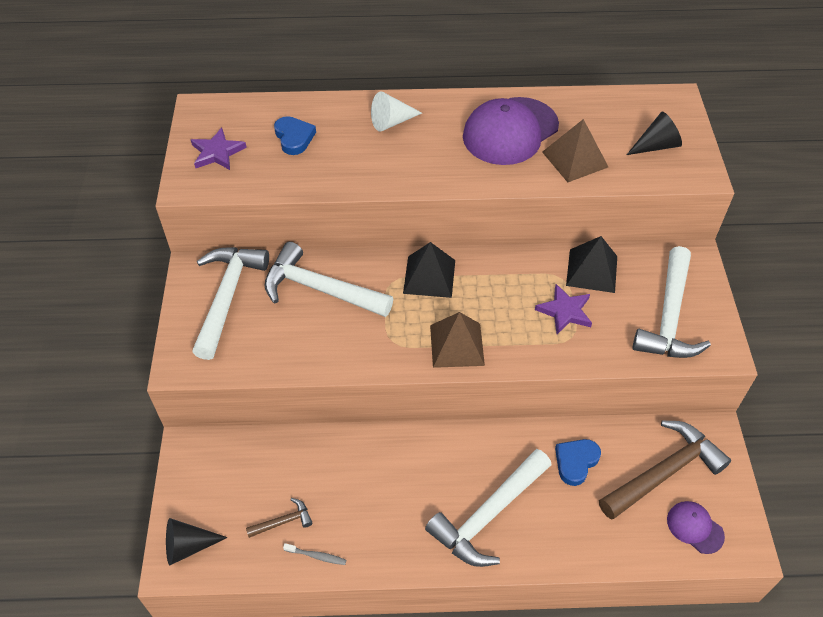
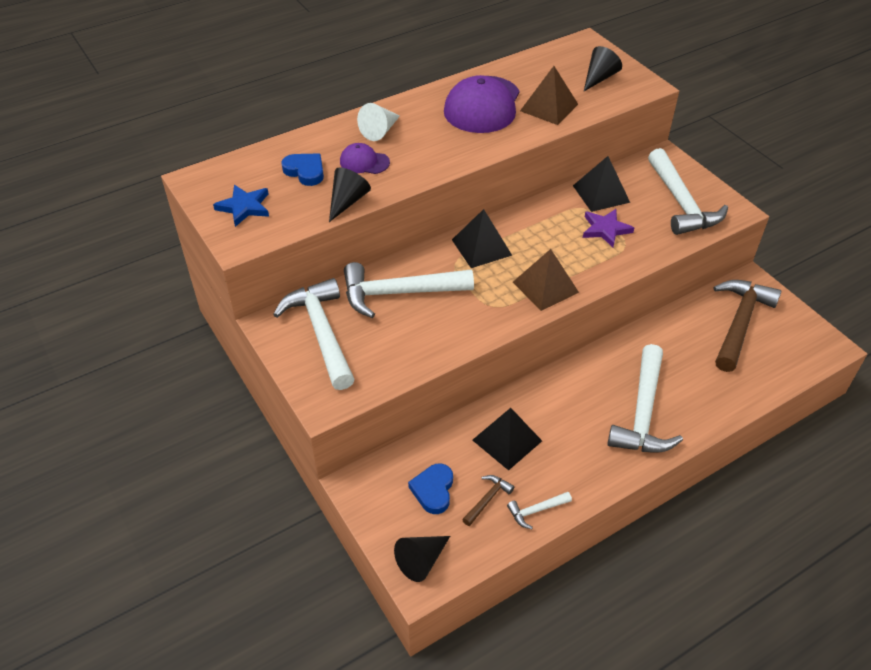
camera: 30 degrees left, 5 degrees down
purple star [191,128,247,170] -> blue star [213,185,269,227]
grey toothbrush [283,543,346,565] -> white hammer [507,492,572,529]
blue heart [555,439,601,486] -> blue heart moved to [408,463,453,514]
purple cap [667,501,725,554] -> purple cap moved to [340,143,390,174]
none -> black cone [329,168,371,222]
none -> black pyramid [472,408,542,470]

